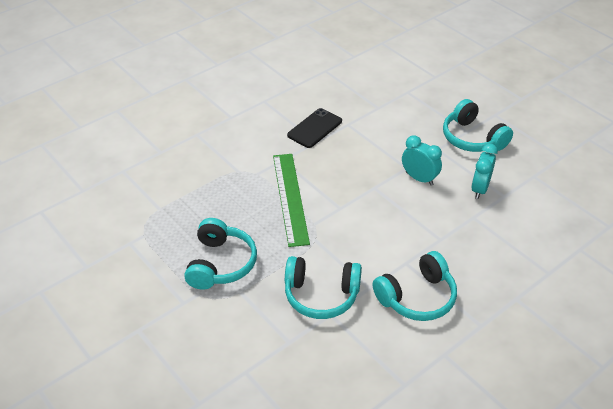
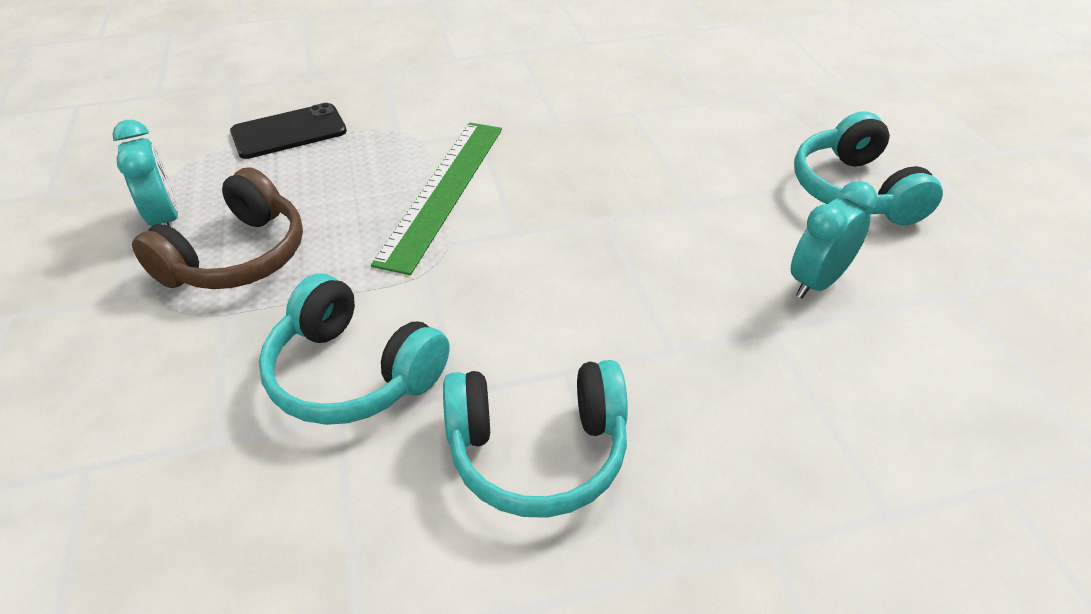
camera: 25 degrees right, 0 degrees up
turquoise headphones [184,218,257,290] -> brown headphones [132,167,303,289]
black phone [287,108,342,148] -> black phone moved to [230,103,347,159]
turquoise clock [402,135,442,186] -> turquoise clock moved to [112,120,178,226]

